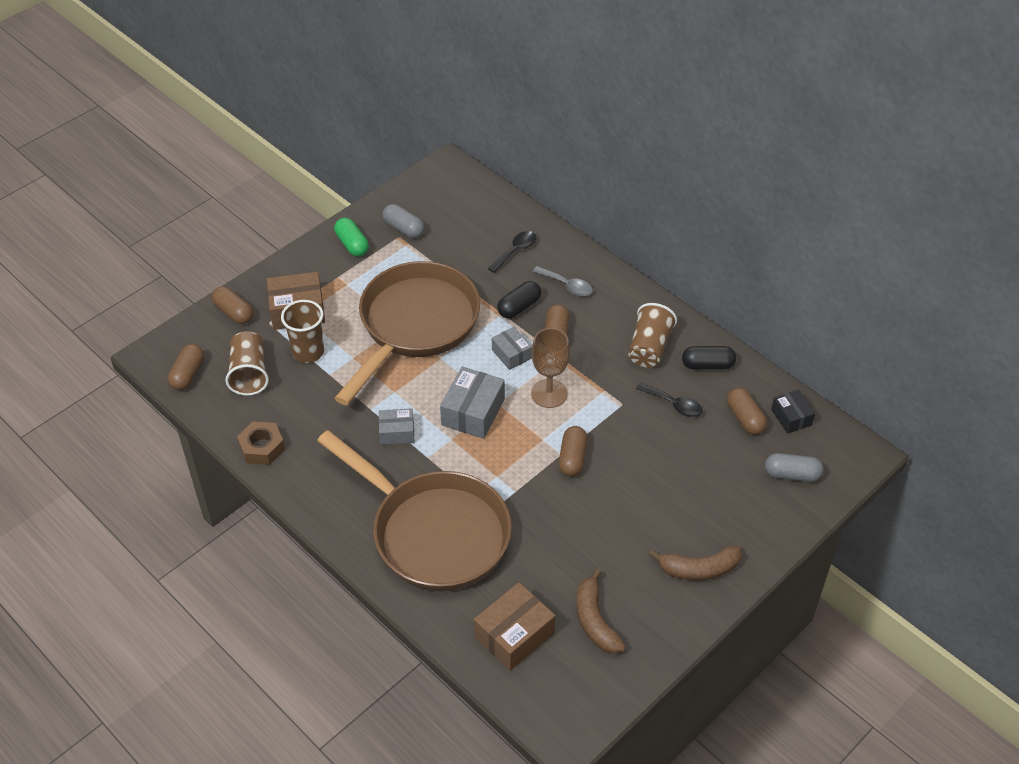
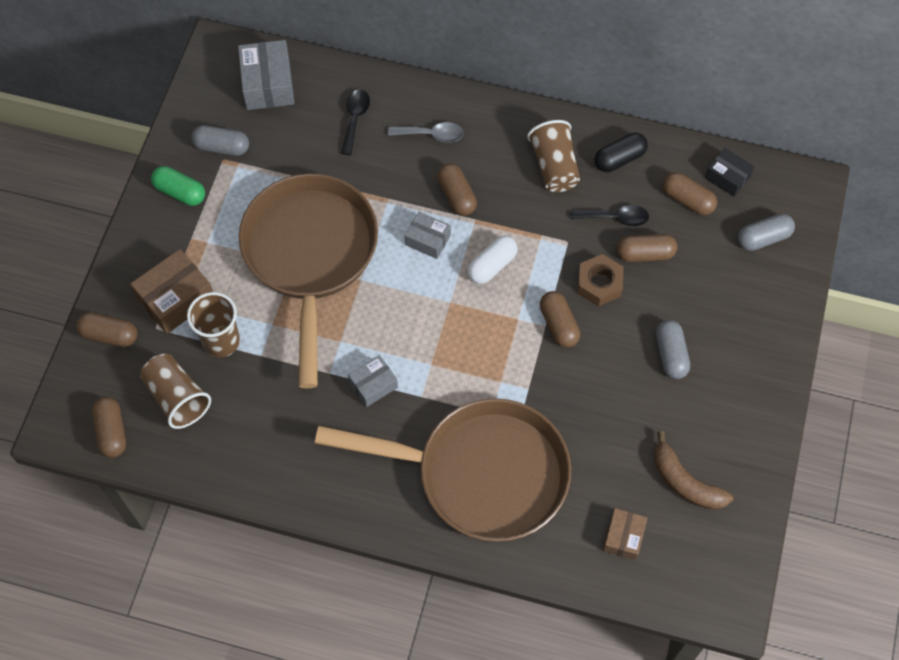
camera: 30 degrees left, 15 degrees up
brown nut [237,421,285,465] -> brown nut moved to [577,254,624,306]
grey box [440,367,505,439] -> grey box moved to [238,40,294,110]
brown box [474,582,555,671] -> brown box [603,508,647,561], size x0.61
black capsule [497,281,541,319] -> none
brown goblet [531,328,570,408] -> white capsule [467,236,518,284]
brown banana [649,545,742,581] -> none
none -> brown capsule [617,234,677,262]
none -> grey capsule [656,320,690,379]

